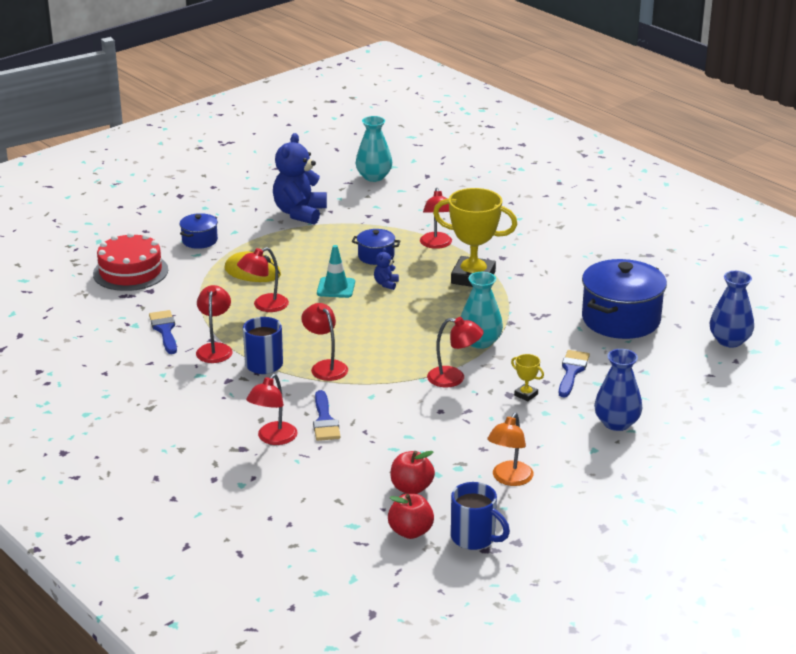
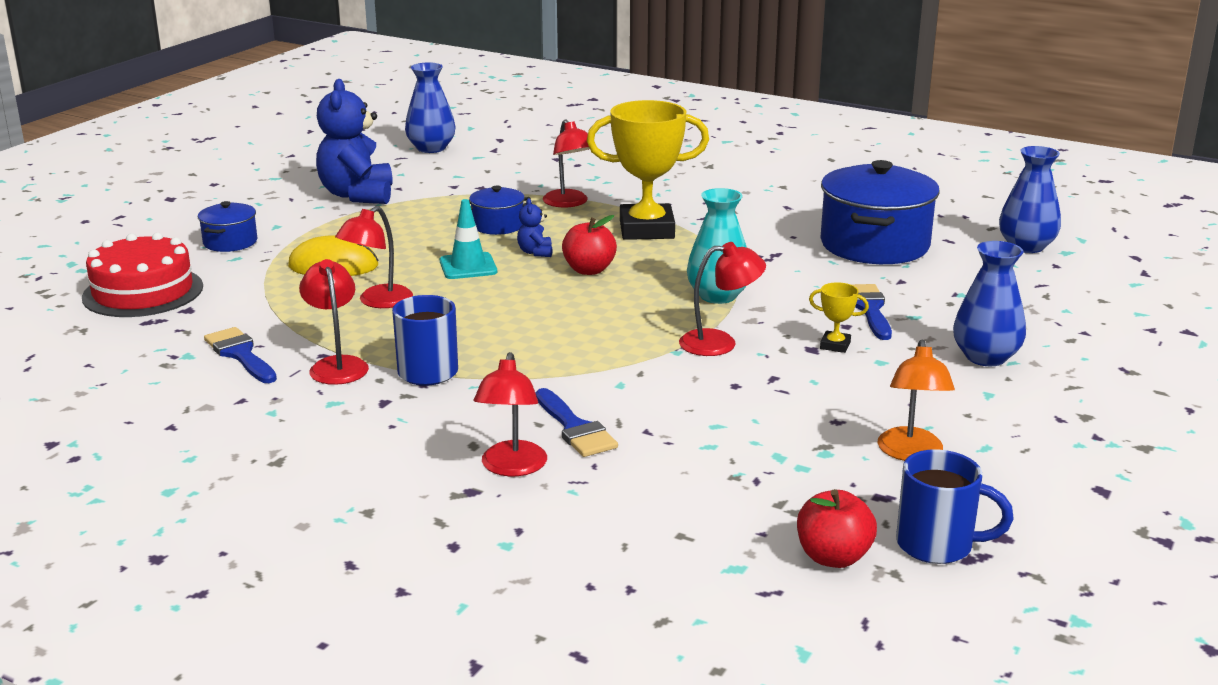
camera: 20 degrees left, 5 degrees down
red lamp [301,303,348,381] -> none
turquoise vase [356,116,392,182] -> blue vase [405,62,455,153]
red apple [390,451,435,494] -> red apple moved to [562,215,617,275]

